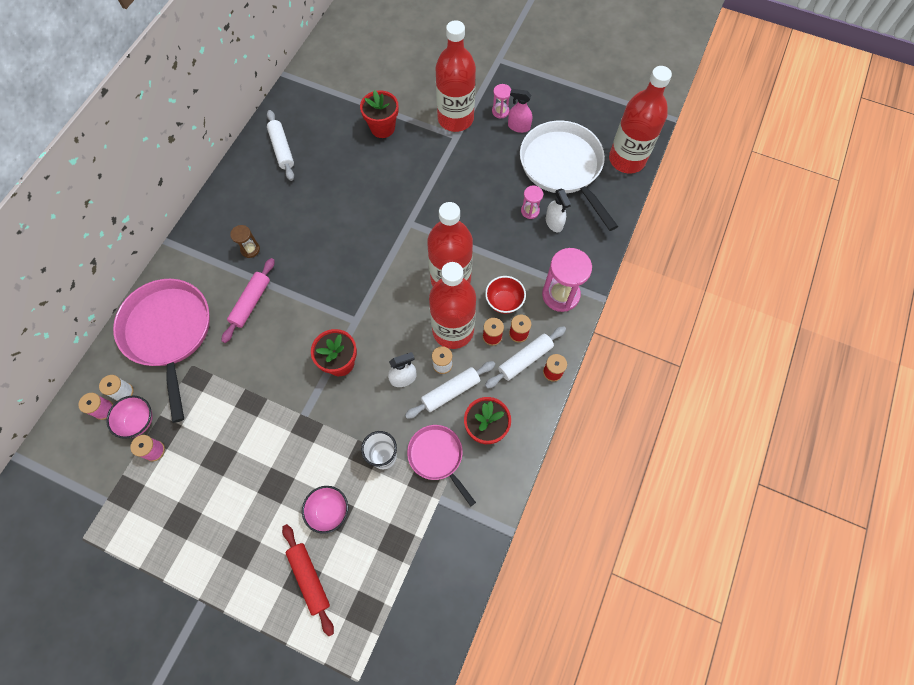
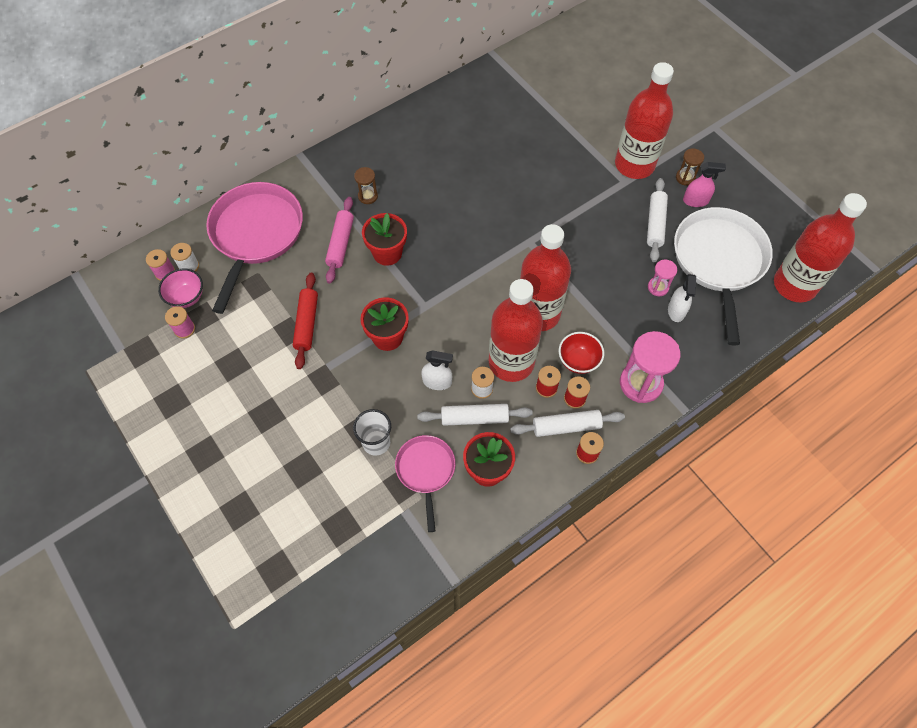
camera: 30 degrees right, 5 degrees down
pink rolling pin [222,258,275,343] -> pink rolling pin turned 45 degrees counterclockwise [325,197,354,284]
white rolling pin [267,110,294,181] -> white rolling pin moved to [647,178,668,262]
red rolling pin [282,524,334,636] -> red rolling pin moved to [293,273,318,369]
pink bowl [302,486,348,534] -> none
red flower pot [360,90,399,138] -> red flower pot moved to [362,213,407,266]
pink hourglass [492,84,511,119] -> brown hourglass [676,148,704,186]
pink spray bottle [508,89,532,133] -> pink spray bottle turned 135 degrees clockwise [683,162,726,207]

